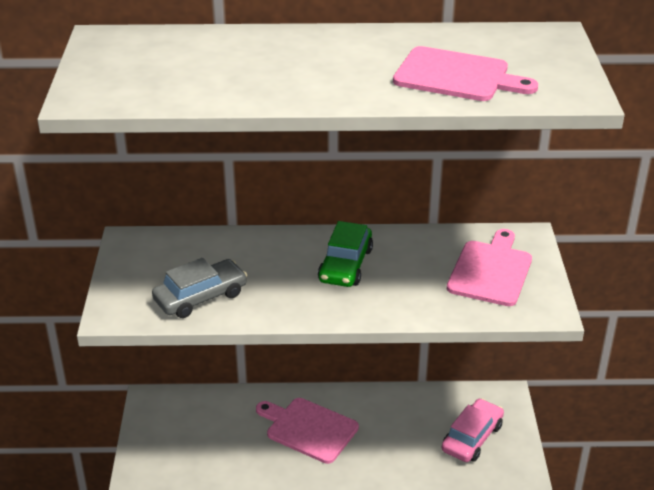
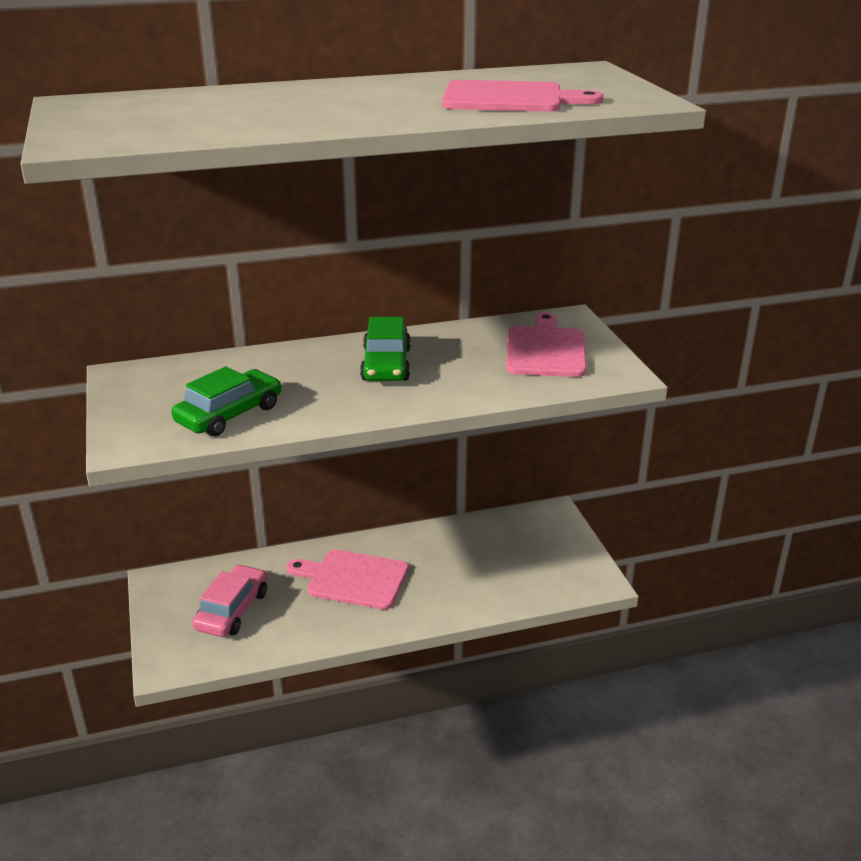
camera: 15 degrees left, 5 degrees down
grey car [152,258,247,318] -> green car [171,366,281,436]
pink car [442,398,504,462] -> pink car moved to [192,564,268,637]

